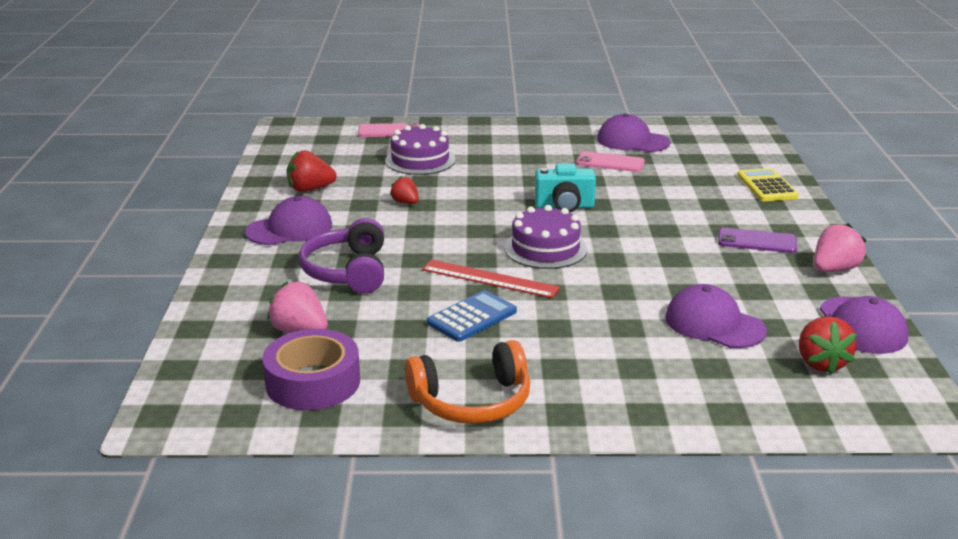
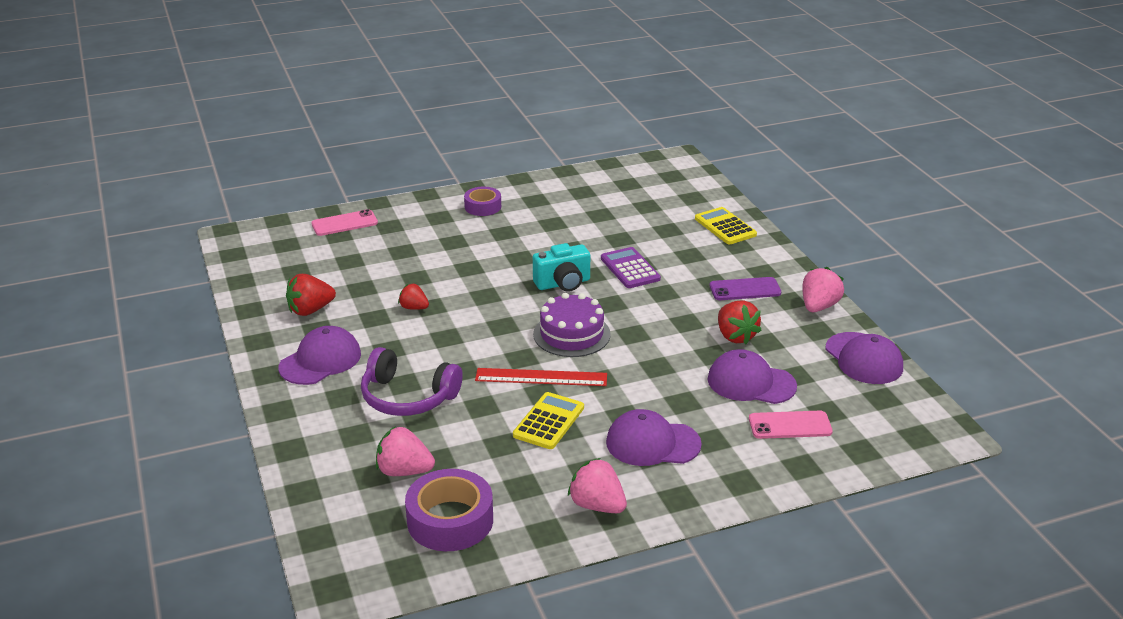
camera: 20 degrees left, 5 degrees up
purple headphones [299,218,384,293] -> purple headphones turned 45 degrees counterclockwise [361,347,463,416]
purple cake [385,124,455,175] -> none
orange headphones [405,340,530,424] -> pink strawberry [568,458,627,513]
blue calculator [427,290,517,342] -> yellow calculator [513,392,584,449]
pink phone [576,151,645,172] -> pink phone moved to [749,411,833,439]
purple cap [597,114,671,152] -> purple cap moved to [606,409,702,466]
red strawberry [799,316,857,374] -> red strawberry moved to [718,300,762,344]
none -> purple tape [464,187,501,216]
none -> purple calculator [601,247,661,288]

